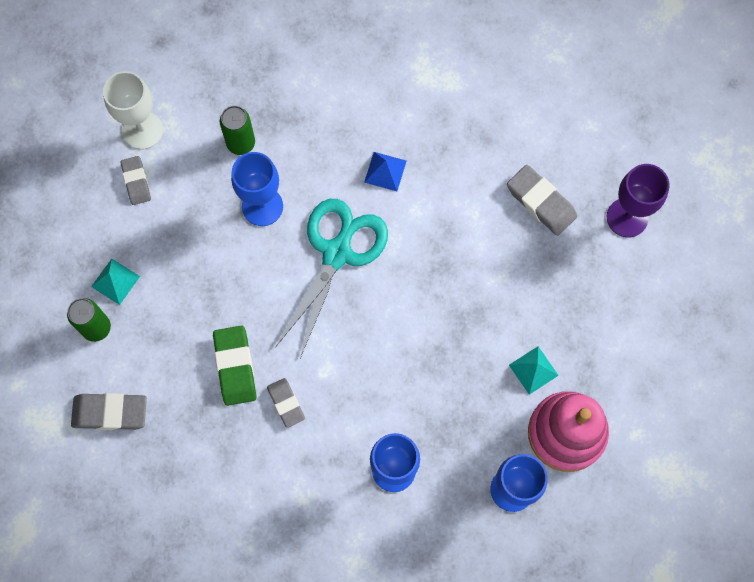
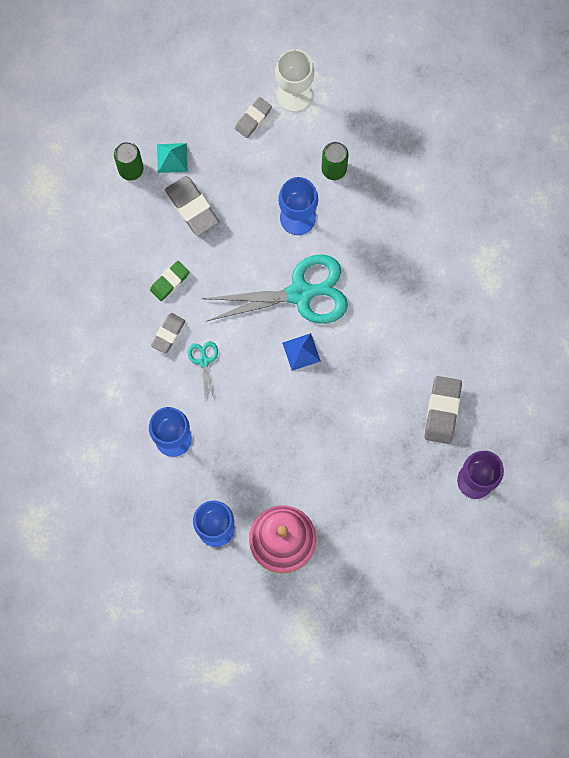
camera: 55 degrees right, 5 degrees up
grey eraser [71,393,147,430] -> grey eraser moved to [165,176,219,236]
green eraser [213,326,256,406] -> green eraser [150,261,189,301], size x0.65
blue pyramid [364,152,406,191] -> blue pyramid moved to [282,333,321,371]
turquoise pyramid [509,346,559,395] -> none
none -> turquoise scissors [188,341,218,401]

